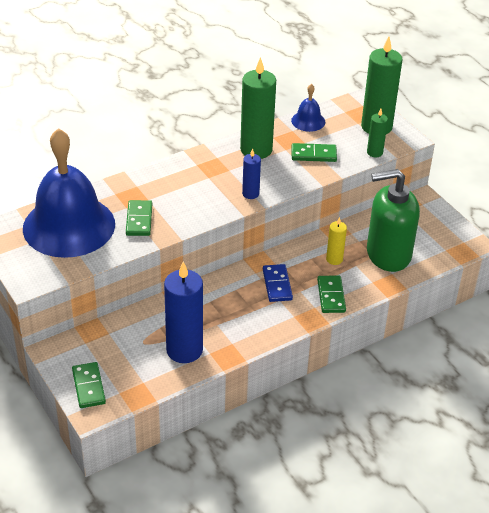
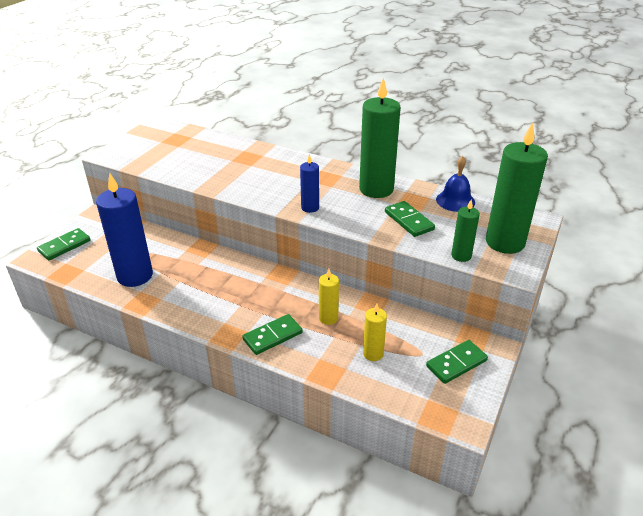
camera: 60 degrees right, 5 degrees down
blue bell [23,128,115,258] -> none
green domino [126,200,152,236] -> green domino moved to [426,340,488,384]
blue domino [263,264,293,302] -> none
green soap dispenser [367,169,420,272] -> yellow candle [363,304,387,361]

